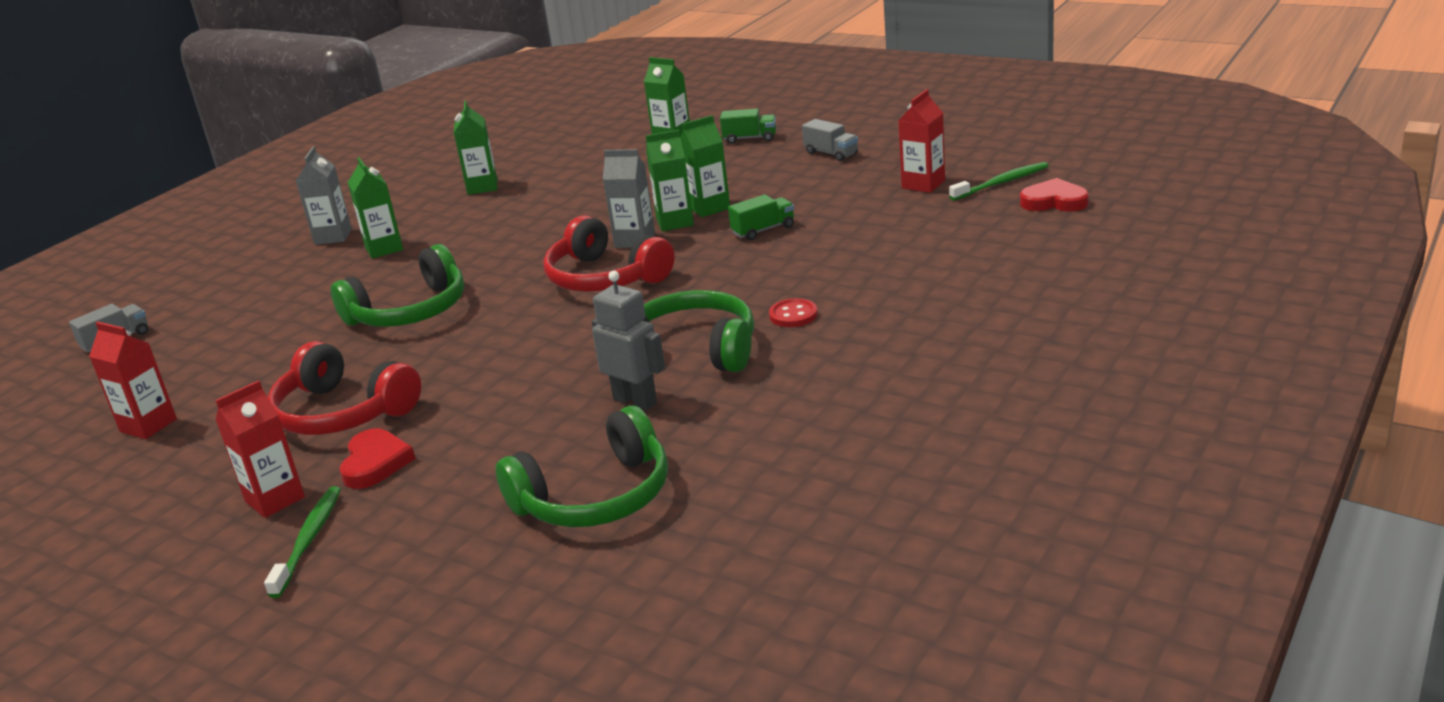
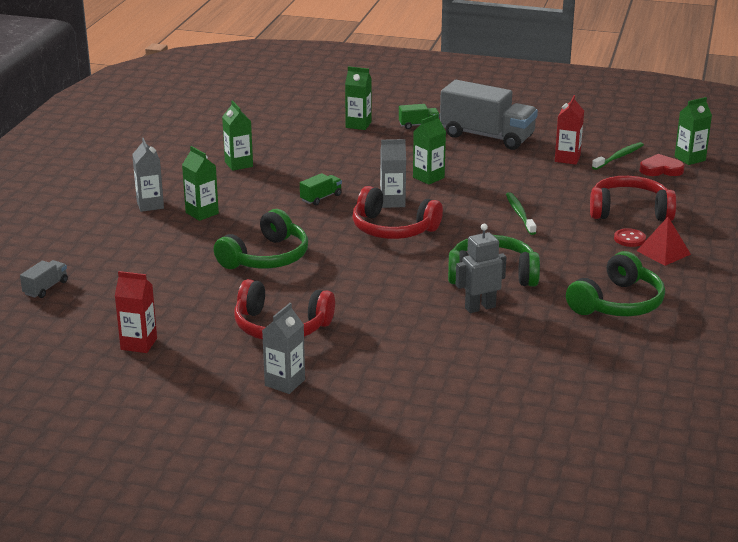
camera: 20 degrees left, 0 degrees up
red carton [215,380,305,518] -> grey carton [262,303,305,394]
green toothbrush [264,486,341,598] -> green toothbrush moved to [506,192,536,235]
red heart [340,429,416,489] -> none
green headphones [495,405,668,527] -> green headphones moved to [566,251,665,316]
grey robot [592,271,665,410] -> grey robot turned 45 degrees counterclockwise [456,224,506,313]
green carton [646,130,694,231] -> green carton moved to [674,97,712,165]
green truck [728,194,794,240] -> green truck moved to [300,173,342,206]
red button [769,298,818,327] -> red button moved to [614,228,646,247]
grey truck [802,119,858,161] -> grey truck [440,80,538,150], size x2.31
none -> red headphones [590,176,677,221]
none -> red pyramid [637,217,691,266]

